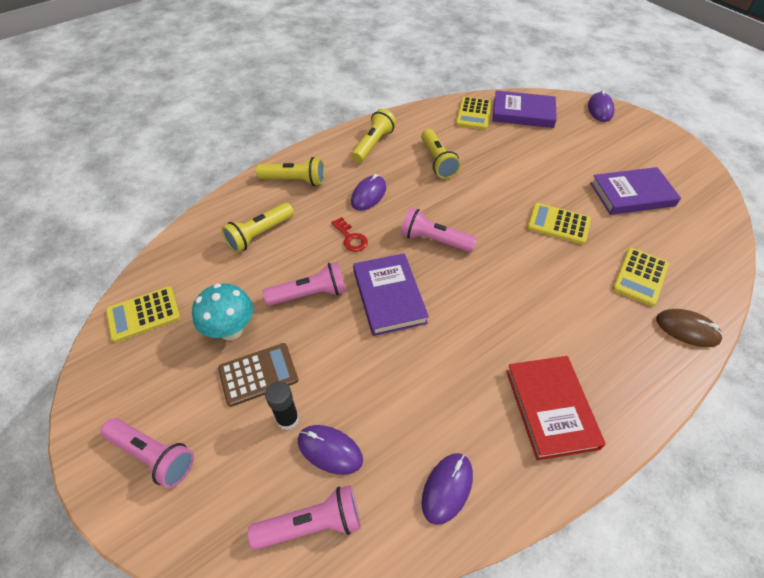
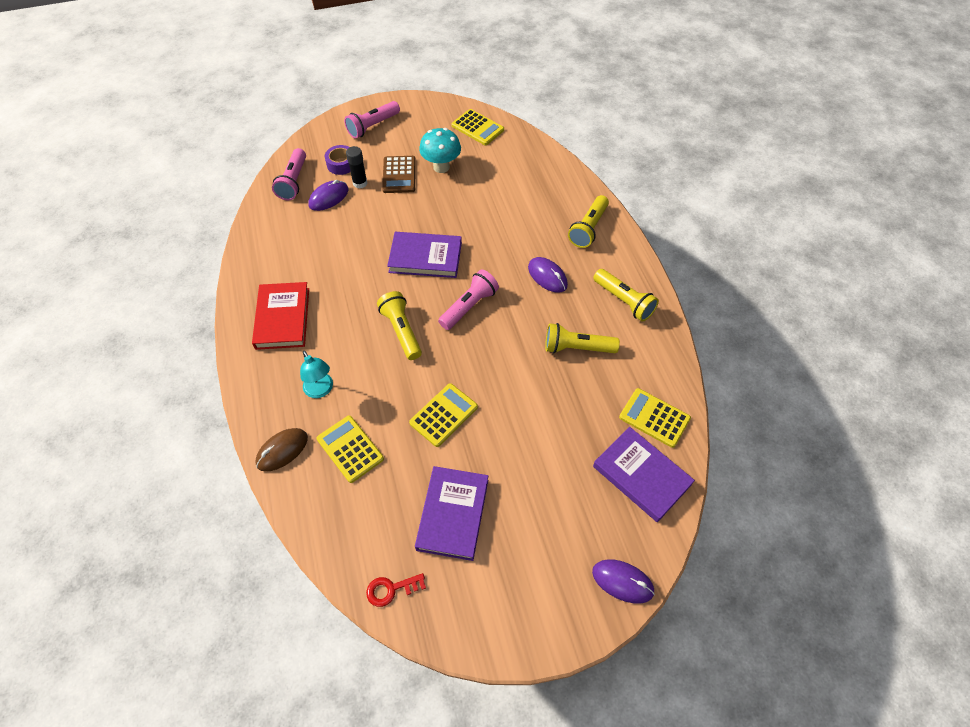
camera: 110 degrees right, 5 degrees up
yellow calculator [106,286,181,343] -> yellow calculator turned 135 degrees clockwise [452,109,504,145]
yellow flashlight [222,203,294,253] -> yellow flashlight moved to [377,291,422,360]
pink flashlight [263,262,346,306] -> none
red key [331,217,368,252] -> red key moved to [366,573,426,607]
purple mouse [422,453,473,525] -> none
purple book [492,90,557,128] -> purple book turned 75 degrees counterclockwise [593,427,695,522]
red book [506,356,606,460] -> red book turned 75 degrees clockwise [252,282,309,350]
none -> turquoise lamp [300,351,333,398]
none -> purple tape [325,145,351,175]

